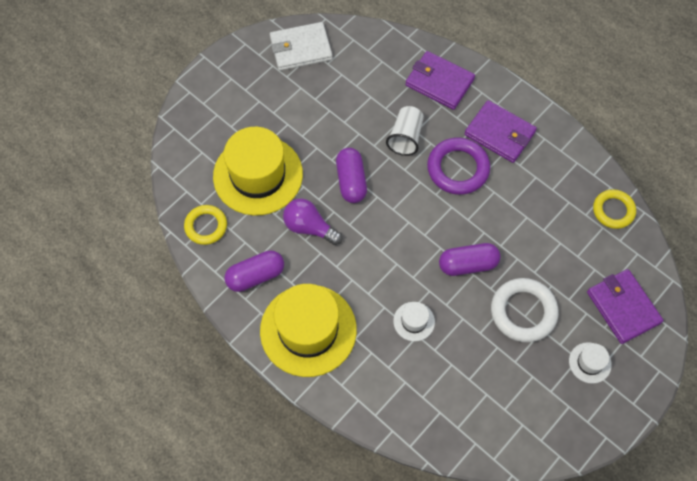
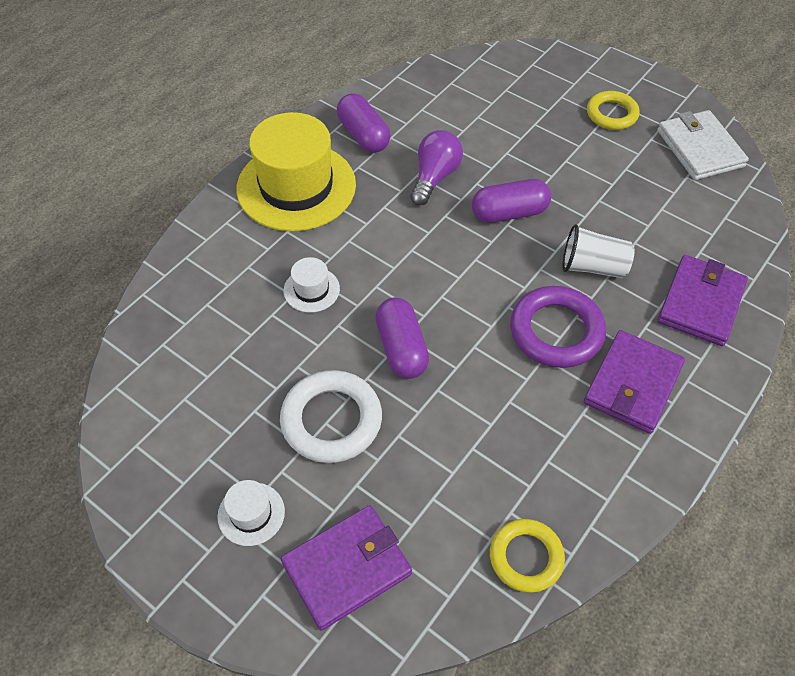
camera: 85 degrees right, 10 degrees down
yellow ring [184,205,227,245] -> yellow ring moved to [587,91,639,130]
yellow hat [213,127,303,216] -> none

